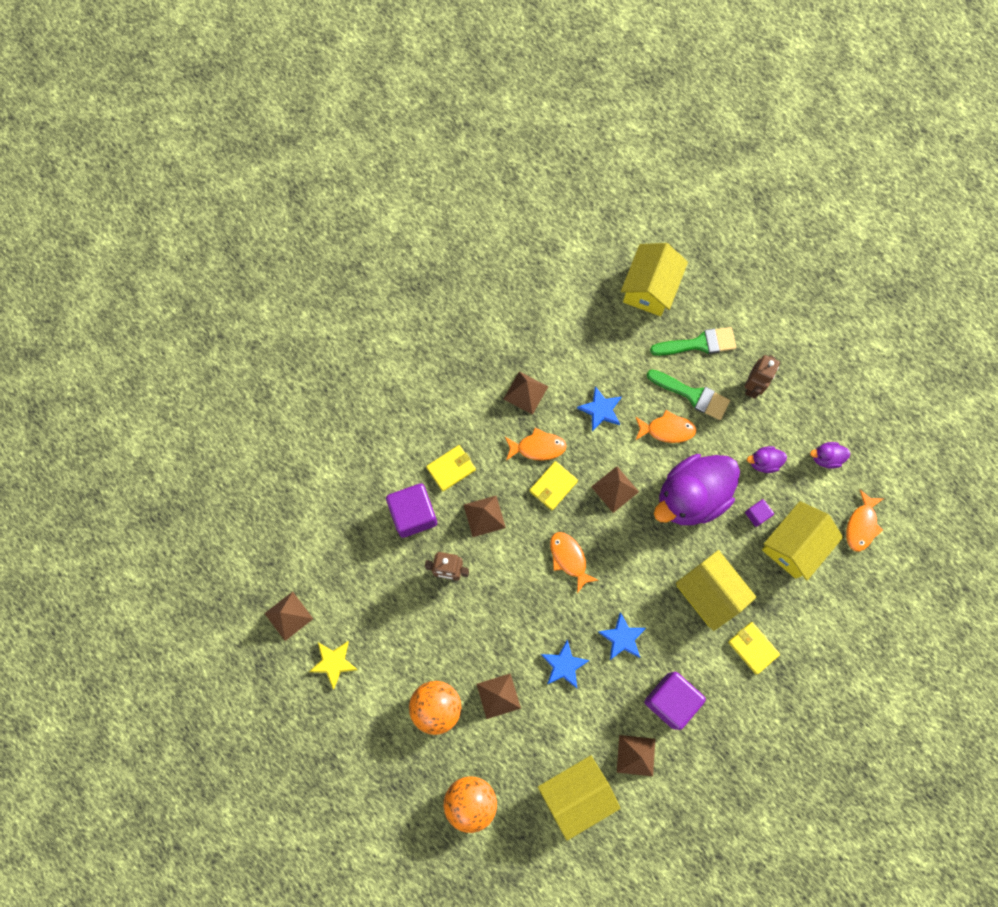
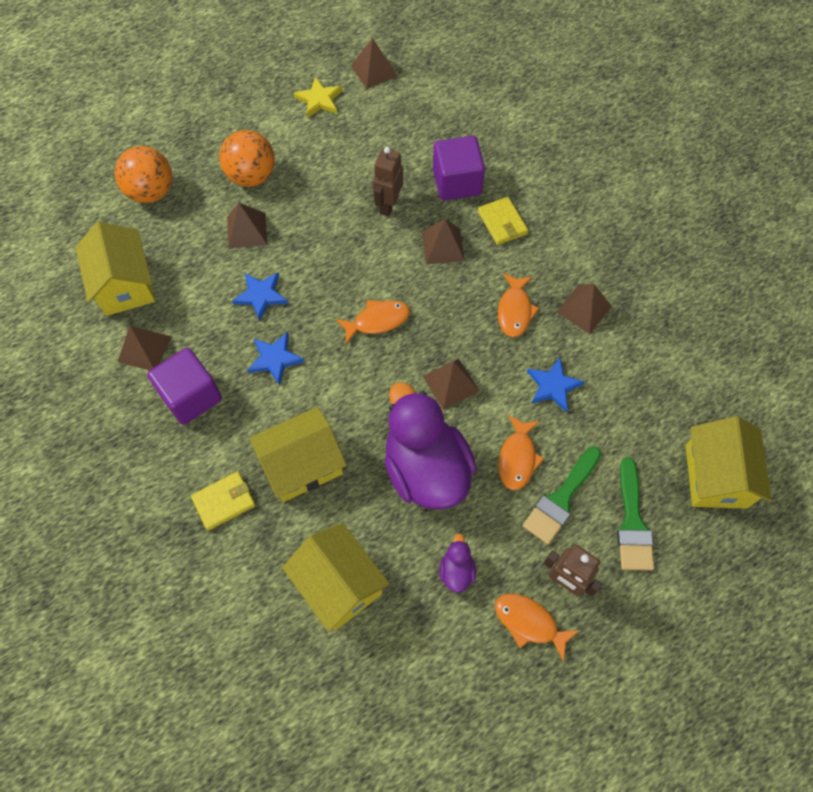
camera: 100 degrees right, 10 degrees down
yellow wallet [529,461,578,510] -> none
yellow house [621,243,688,316] -> yellow house turned 60 degrees clockwise [686,416,771,509]
purple cube [745,499,774,527] -> none
purple duck [810,442,850,469] -> none
orange fish [846,490,884,552] -> orange fish moved to [495,594,580,662]

